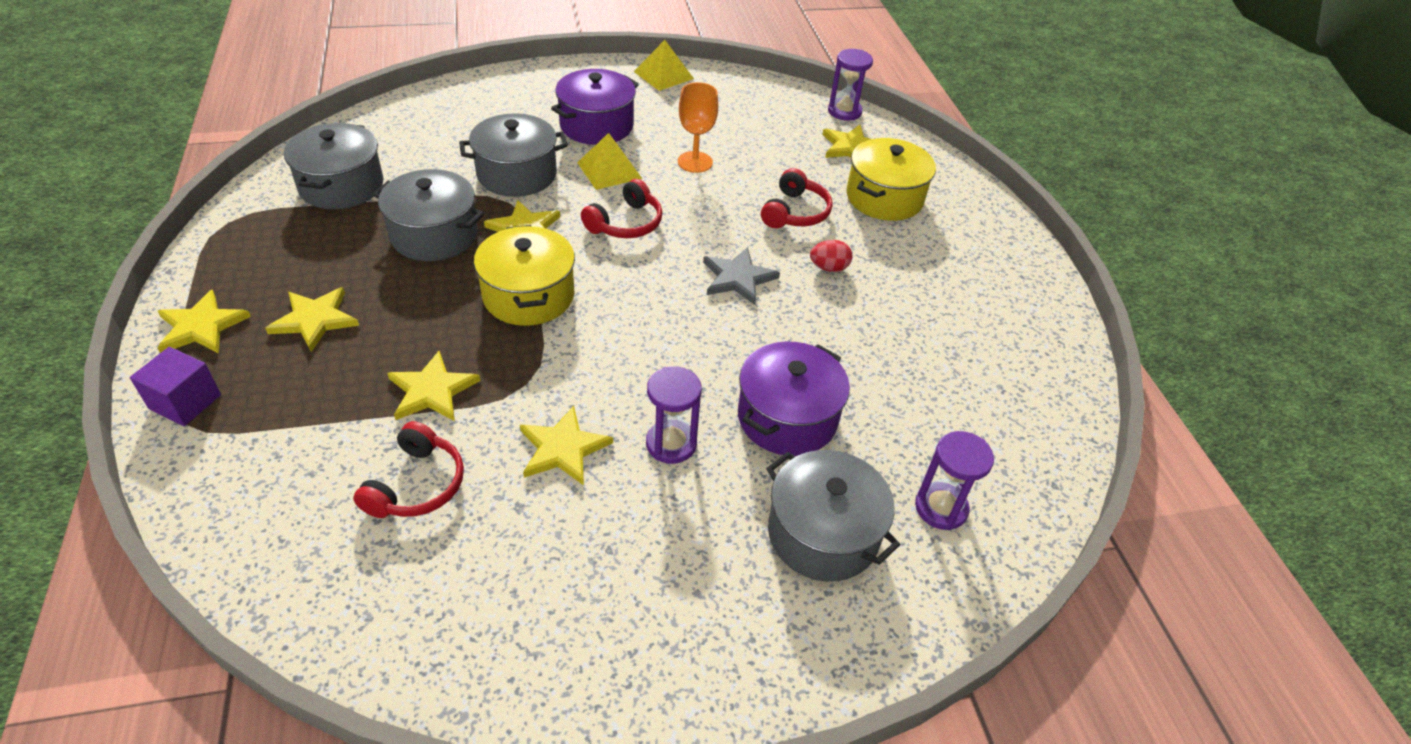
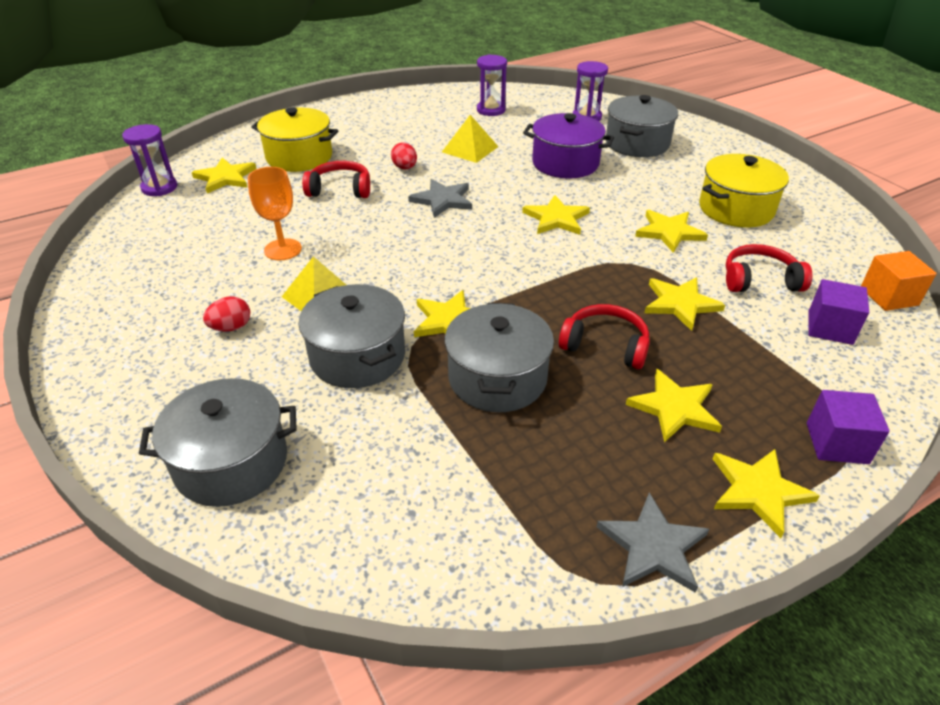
camera: 105 degrees left, 5 degrees down
grey pot [284,123,384,209] -> grey pot moved to [139,378,297,507]
yellow pot [474,225,575,326] -> yellow pot moved to [699,154,789,228]
purple pot [551,69,639,145] -> red egg [203,296,250,332]
red headphones [581,179,662,238] -> red headphones moved to [559,304,650,369]
yellow pyramid [634,40,694,91] -> yellow pyramid moved to [442,115,499,163]
purple hourglass [646,366,702,464] -> purple hourglass moved to [477,55,507,116]
none -> yellow star [522,195,590,235]
none -> grey star [597,493,709,593]
none -> purple cube [809,279,869,345]
none -> orange cube [861,251,937,311]

